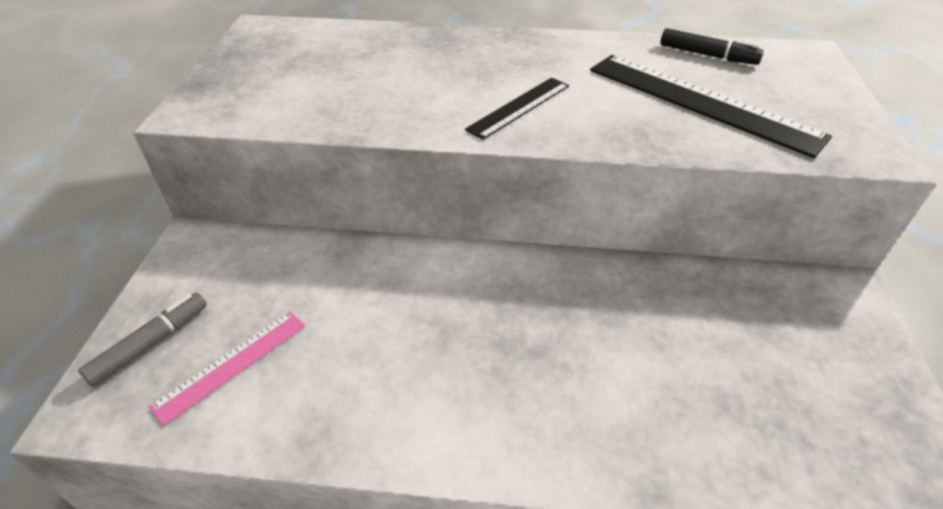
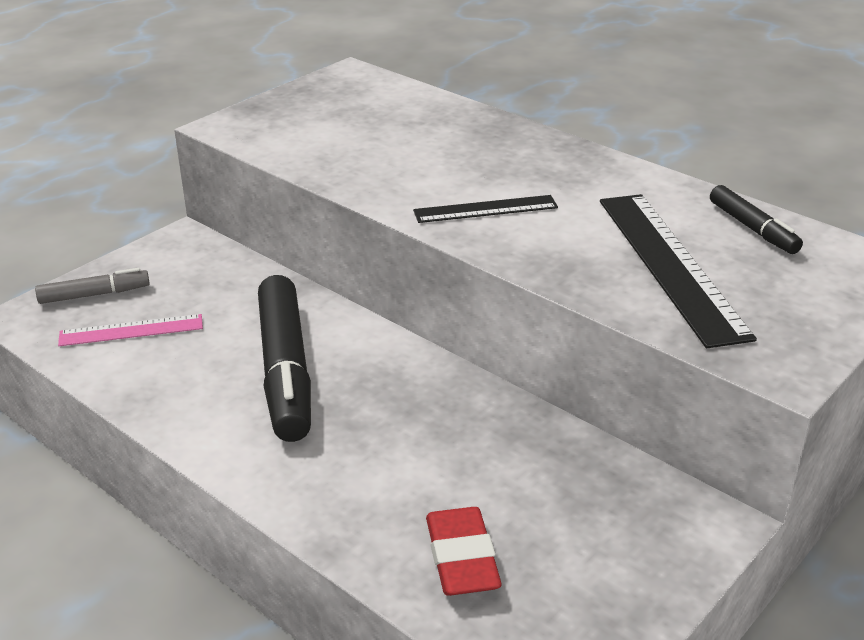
camera: 35 degrees right, 10 degrees down
none -> black marker [258,275,311,442]
none -> red eraser [426,507,502,596]

